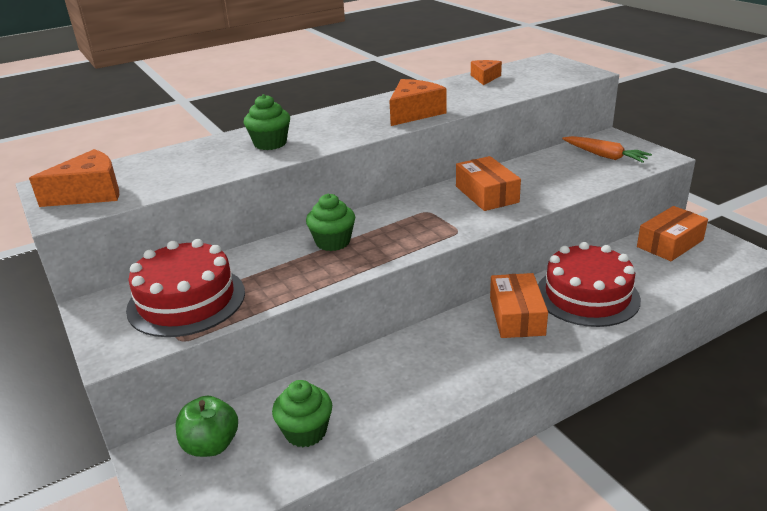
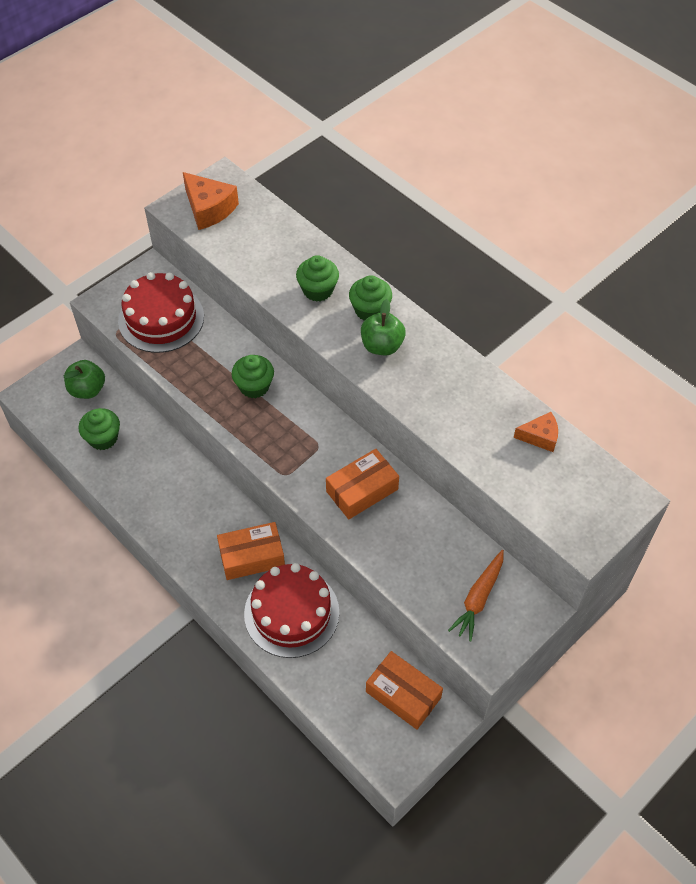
camera: 75 degrees right, 25 degrees up
orange cheese [390,79,446,126] -> none
none -> green cupcake [349,275,392,321]
none -> green apple [361,299,406,355]

